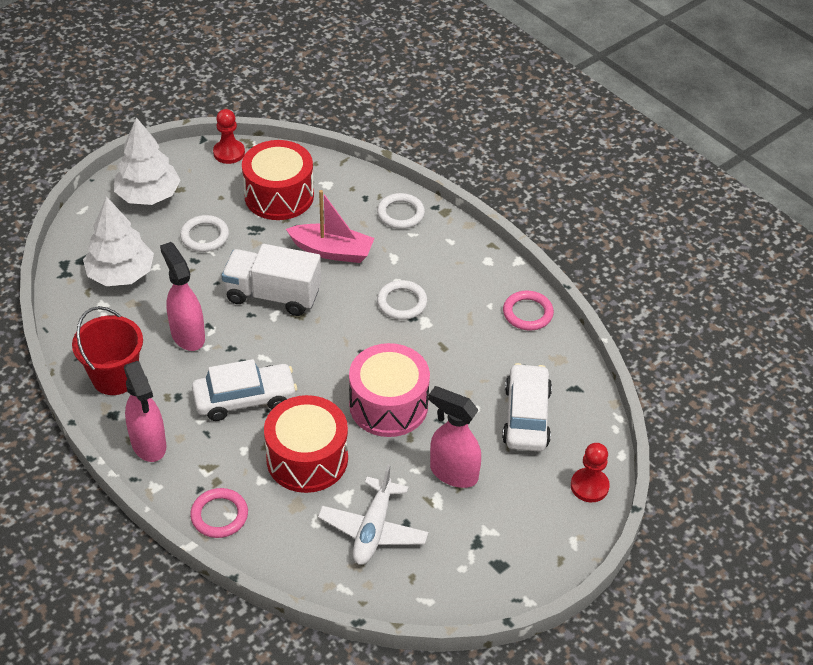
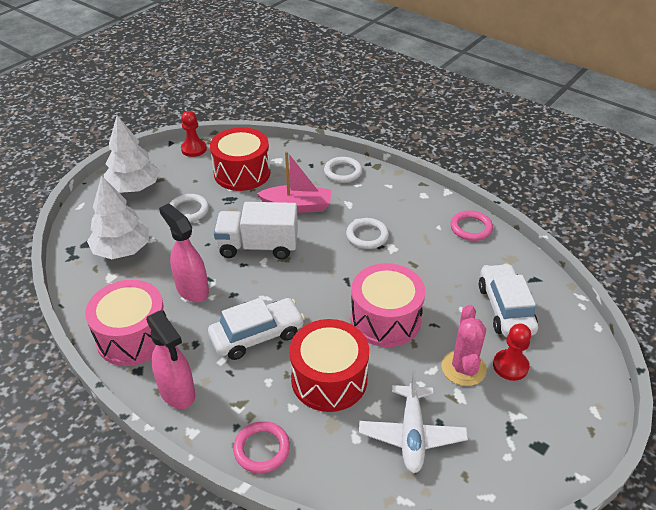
camera: 10 degrees left, 5 degrees down
red bucket [72,306,143,395] -> pink drum [85,280,166,366]
pink spray bottle [429,386,481,488] -> pink cactus [441,305,487,386]
red pawn [571,443,610,502] -> red pawn moved to [493,324,531,381]

